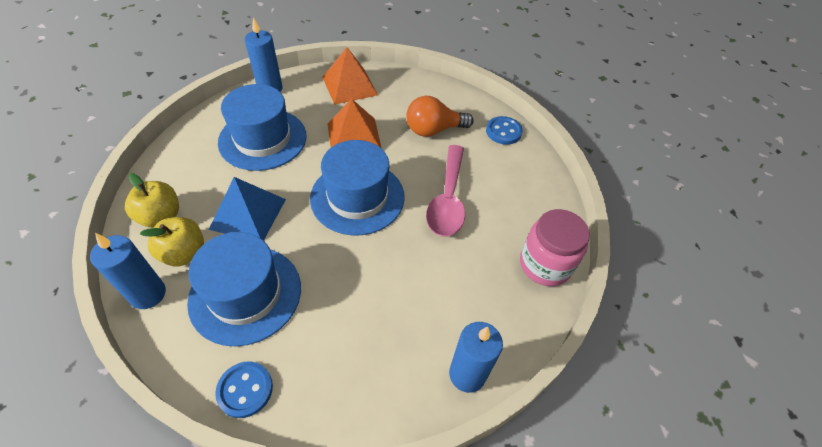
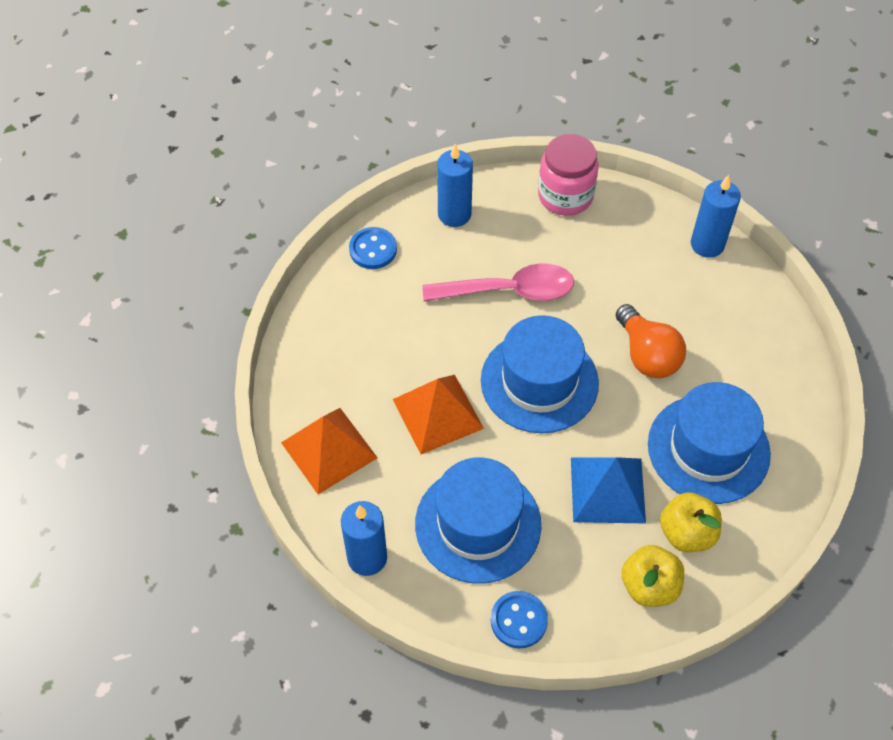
camera: 100 degrees left, 5 degrees up
blue candle [90,233,166,309] -> blue candle moved to [437,144,473,227]
blue button [215,361,273,418] -> blue button moved to [490,591,548,648]
orange light bulb [406,96,474,137] -> orange light bulb moved to [616,304,686,378]

